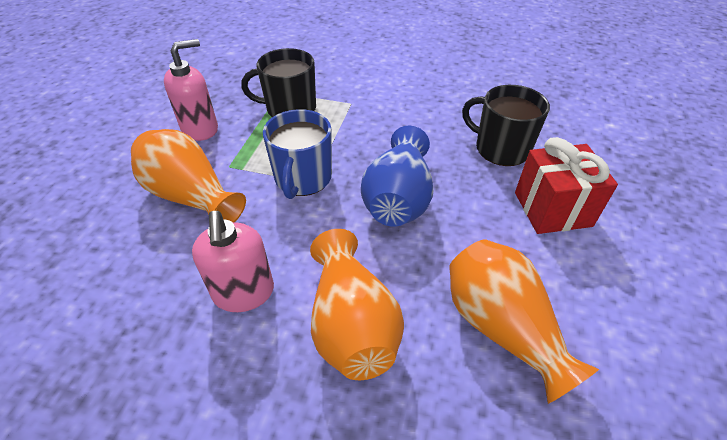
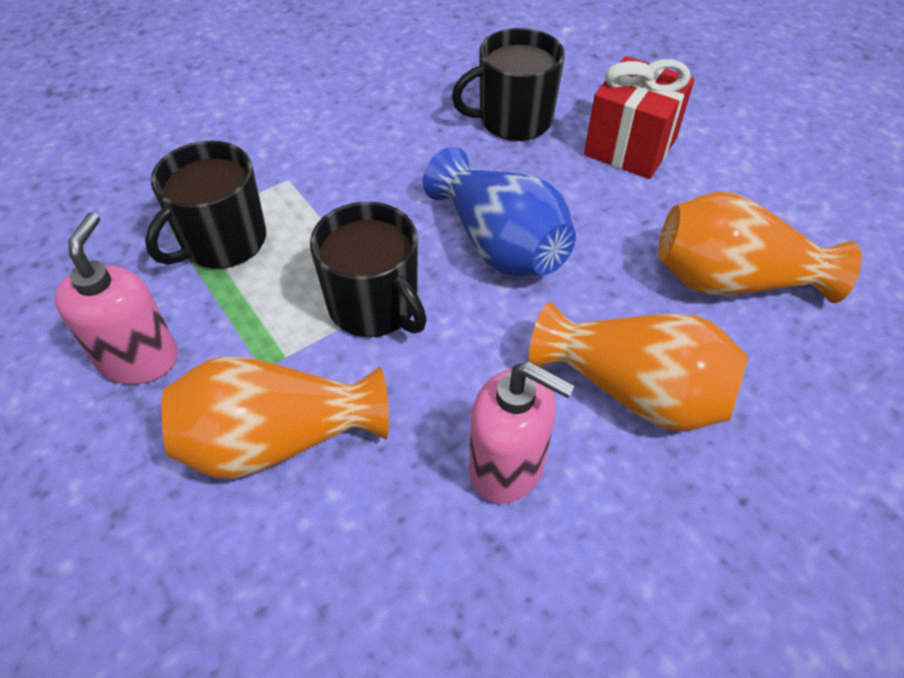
camera: 50 degrees left, 5 degrees up
blue mug [263,109,332,199] -> black mug [310,202,427,337]

